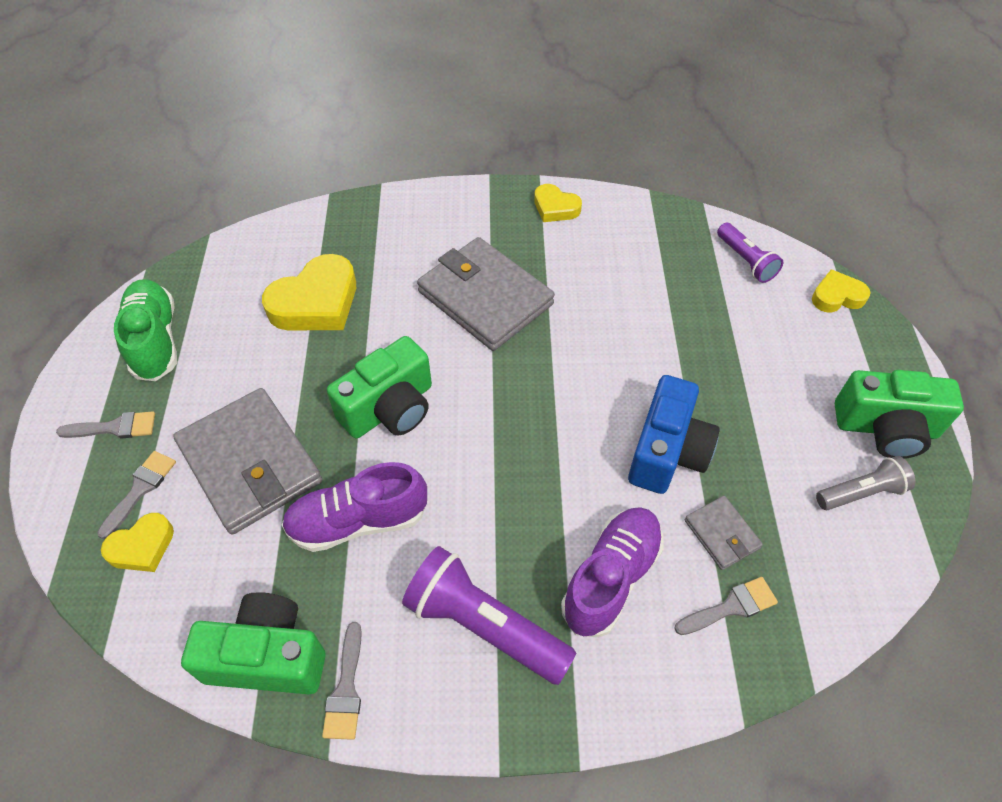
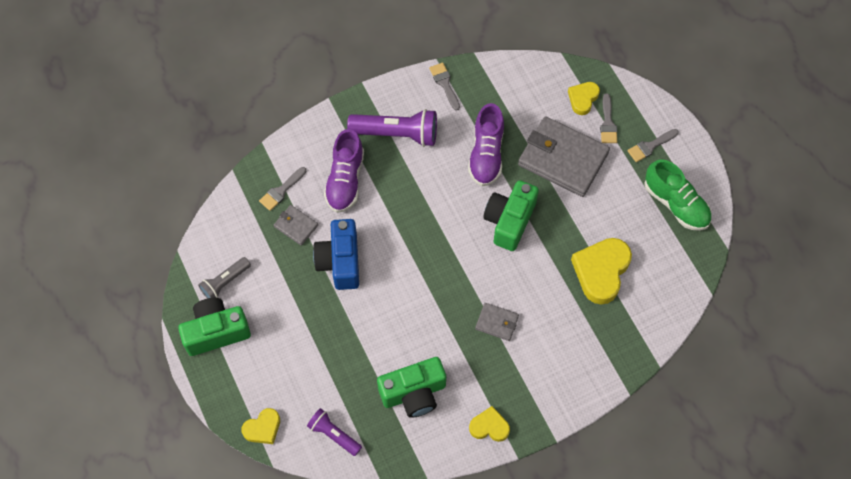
camera: 155 degrees right, 10 degrees up
green camera [181,592,326,694] -> green camera moved to [377,357,446,418]
purple shoe [282,462,427,552] -> purple shoe turned 135 degrees clockwise [468,103,504,186]
grey wallet [417,237,555,351] -> grey wallet [475,303,519,341], size x0.47

